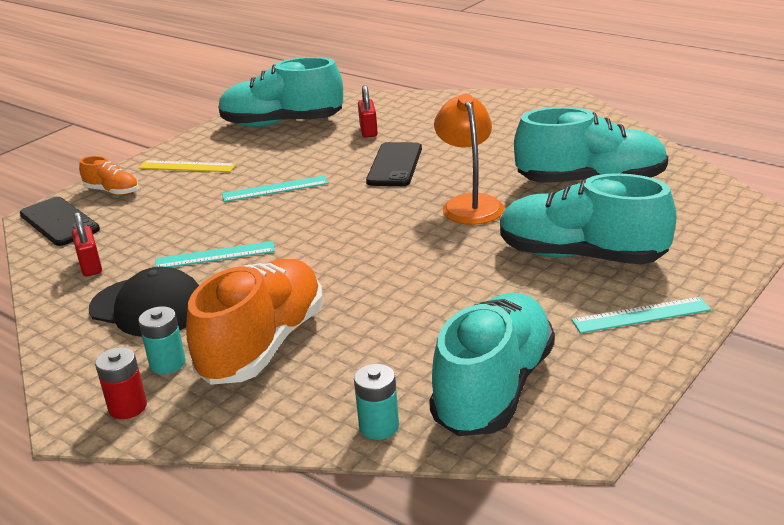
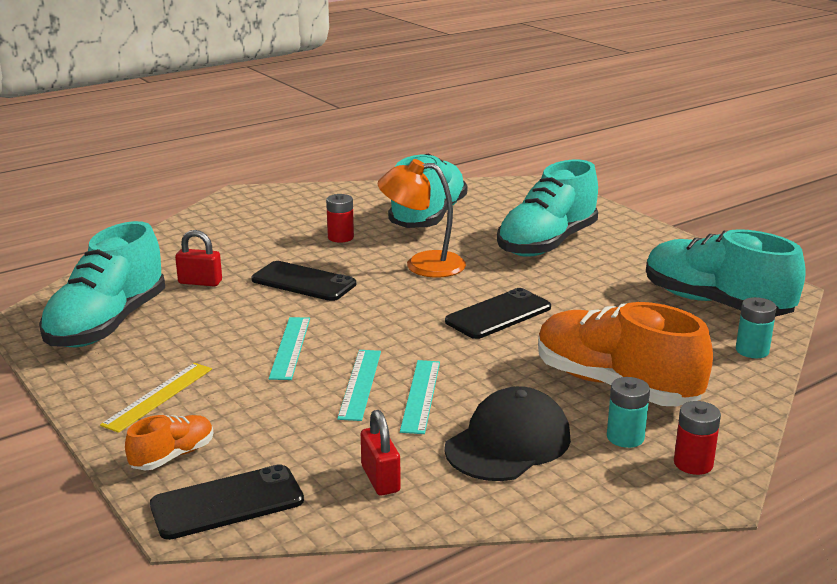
camera: 75 degrees left, 5 degrees down
red padlock [72,212,102,276] -> red padlock turned 75 degrees clockwise [361,410,401,495]
turquoise ruler [572,297,711,333] -> turquoise ruler moved to [337,350,381,421]
none -> red battery [326,194,354,242]
none -> black phone [445,288,551,339]

